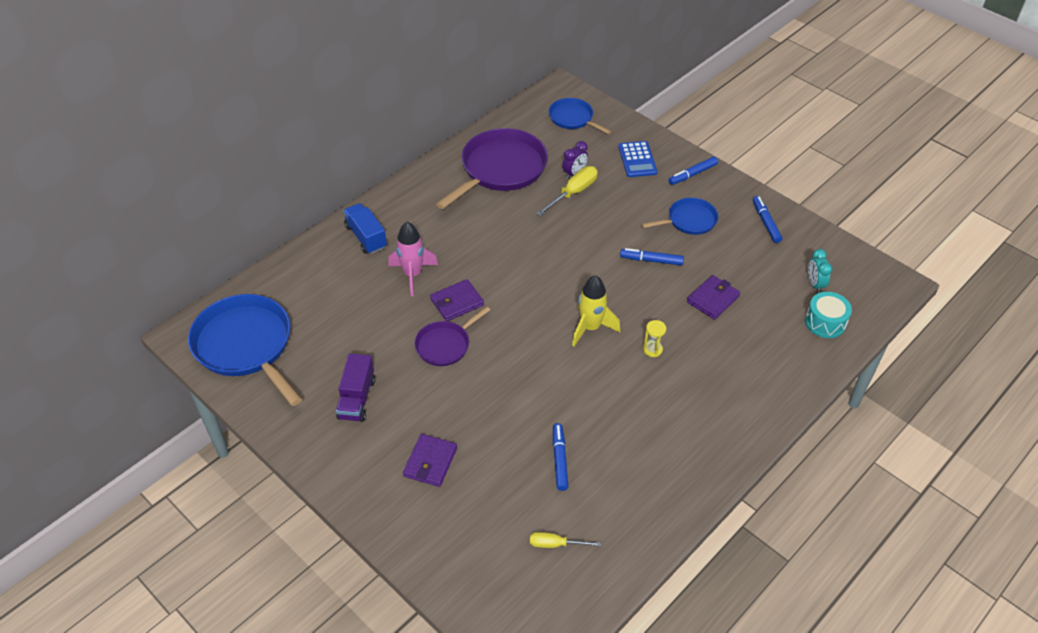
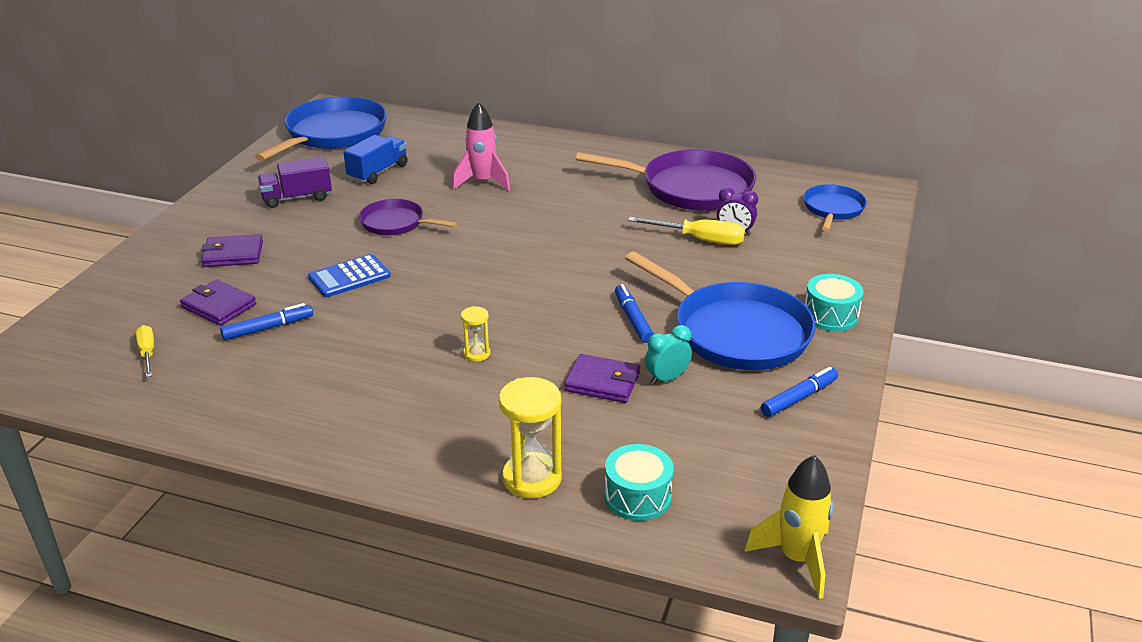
camera: 65 degrees right, 15 degrees down
blue truck [343,203,387,254] -> blue truck moved to [344,135,407,184]
purple wallet [430,279,484,321] -> purple wallet moved to [180,279,256,326]
yellow rocket [572,275,620,346] -> yellow rocket moved to [744,455,833,599]
blue calculator [618,141,657,177] -> blue calculator moved to [308,254,390,297]
blue pan [642,198,718,235] -> blue pan [625,251,816,370], size x1.84
blue marker [668,156,718,185] -> turquoise drum [805,274,864,331]
turquoise clock [808,249,832,293] -> turquoise clock moved to [645,325,692,385]
none -> yellow hourglass [499,377,562,498]

